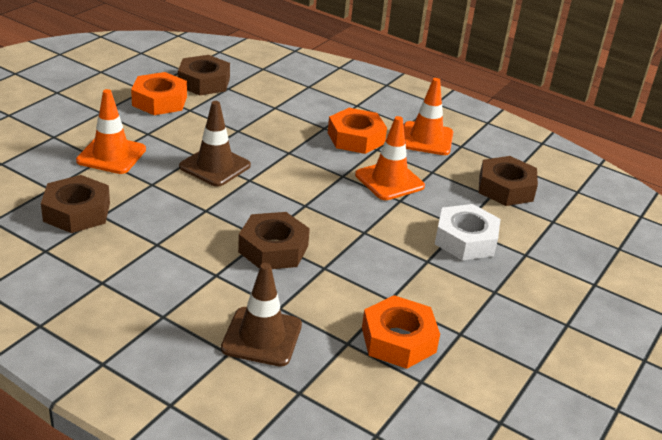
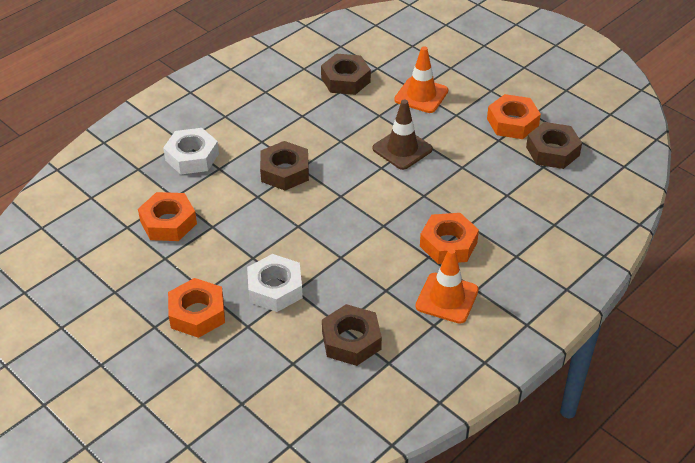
camera: 105 degrees right, 10 degrees up
brown traffic cone [221,263,302,367] -> white nut [163,128,219,174]
orange traffic cone [355,116,425,200] -> none
none -> orange nut [168,278,225,338]

